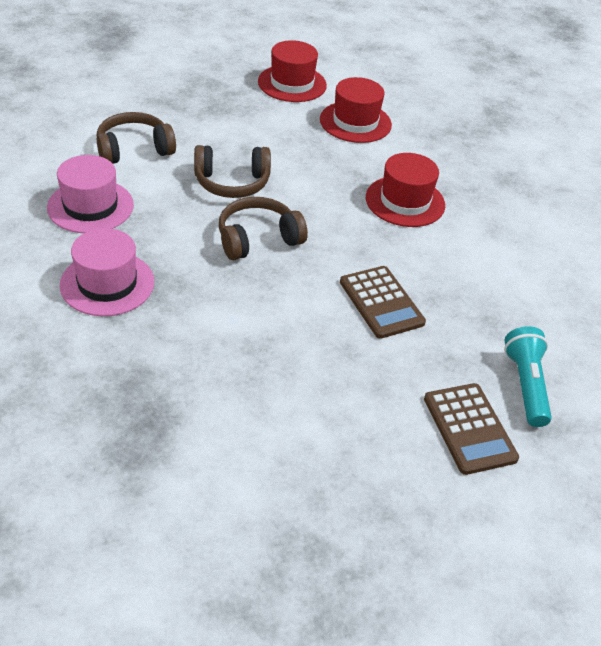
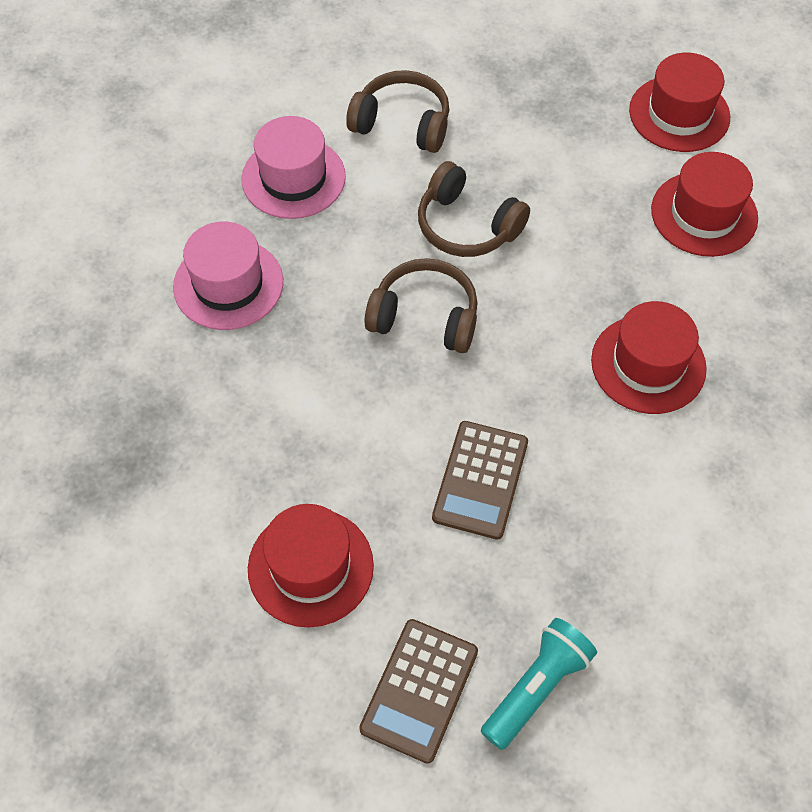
camera: 45 degrees right, 15 degrees up
none -> red hat [248,504,374,627]

